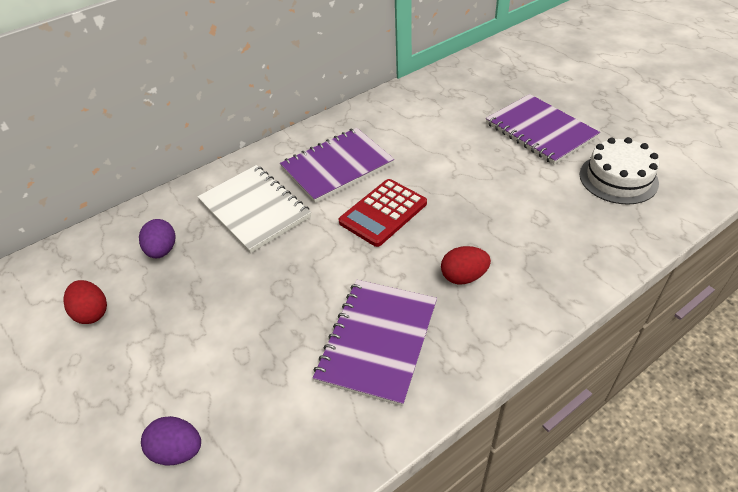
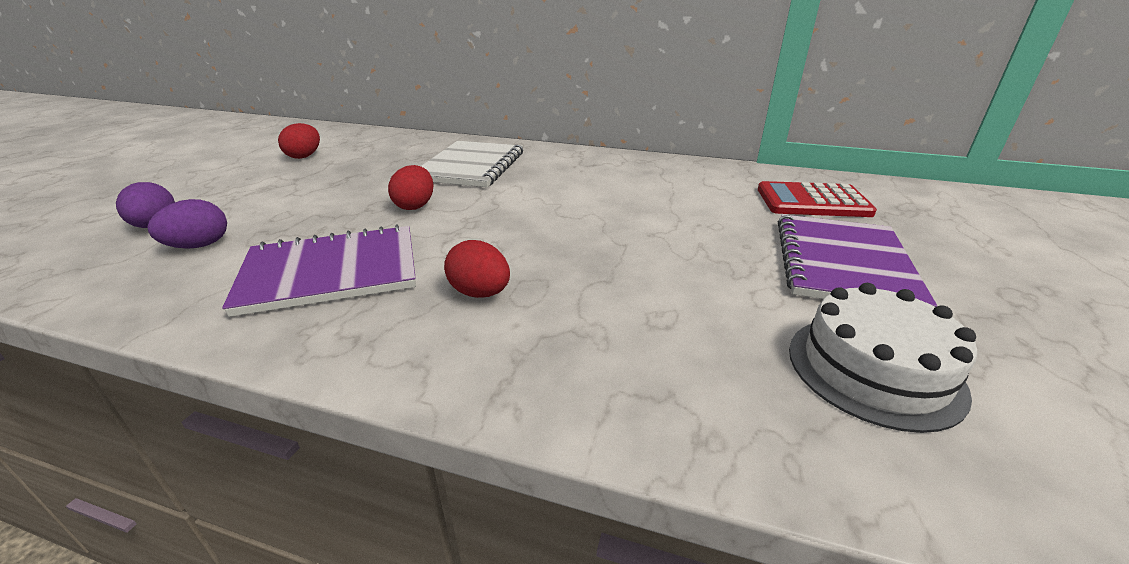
camera: 50 degrees right, 15 degrees down
purple egg [139,219,175,258] -> purple egg moved to [147,199,227,249]
purple notebook [280,128,394,203] -> none
red calculator [339,179,427,247] -> red calculator moved to [758,181,877,217]
none -> red egg [388,165,433,210]

